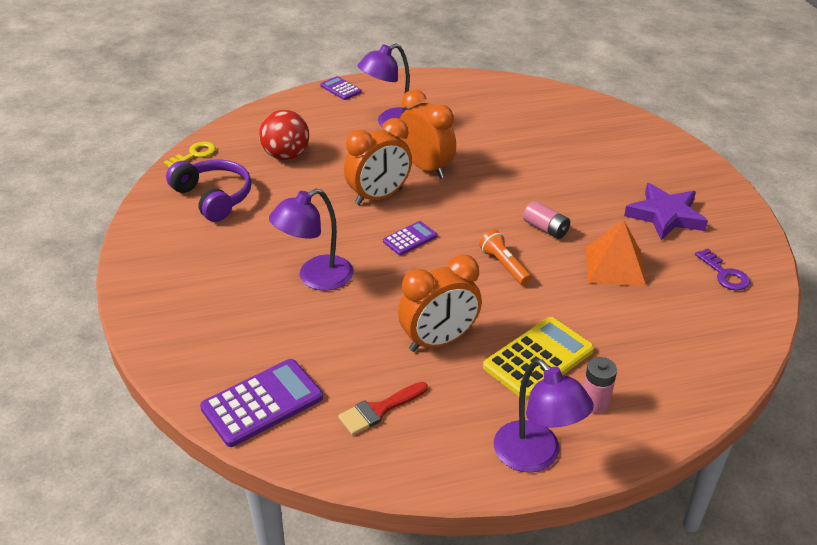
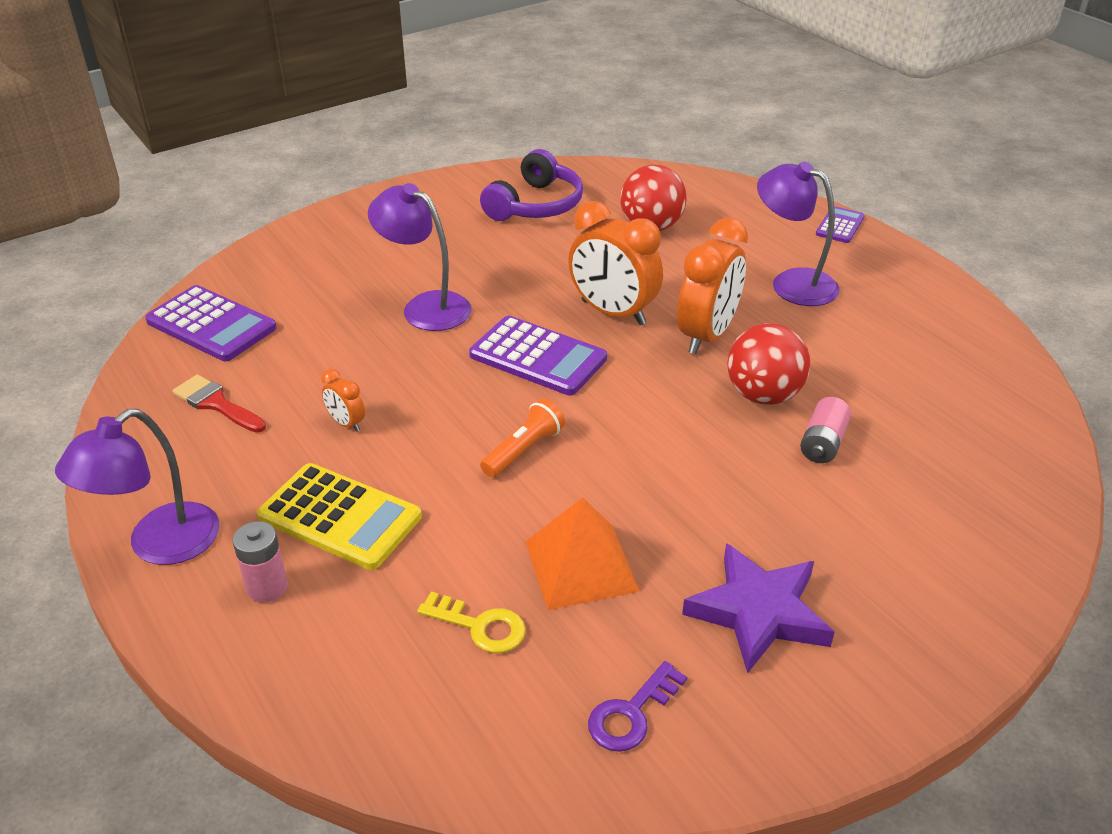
camera: 70 degrees right, 0 degrees up
yellow key [164,142,216,167] -> yellow key moved to [417,592,526,653]
purple calculator [383,221,437,255] -> purple calculator [469,316,607,396], size x1.80
orange clock [398,254,482,352] -> orange clock [321,369,365,432], size x0.46
pink battery [523,201,570,239] -> pink battery moved to [800,397,851,463]
none -> red ball [727,323,810,405]

